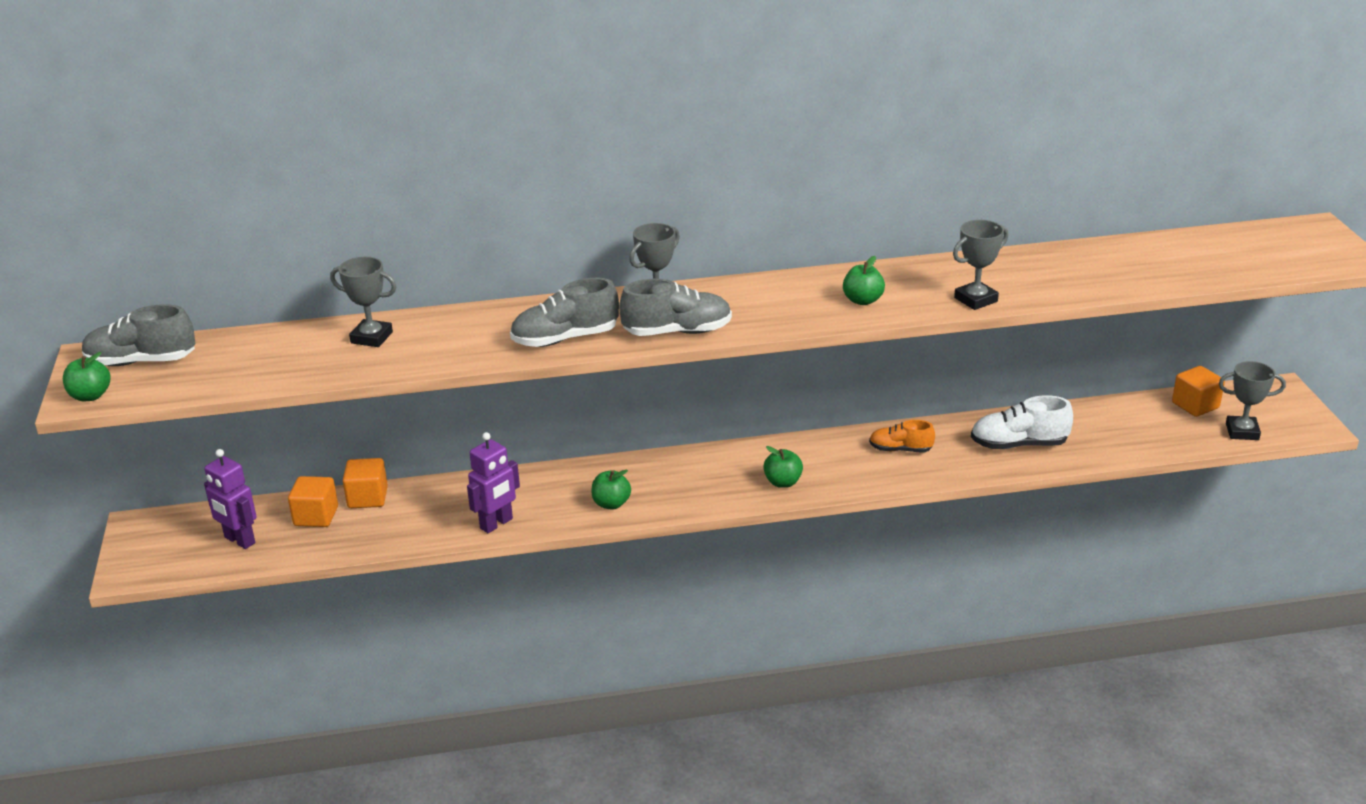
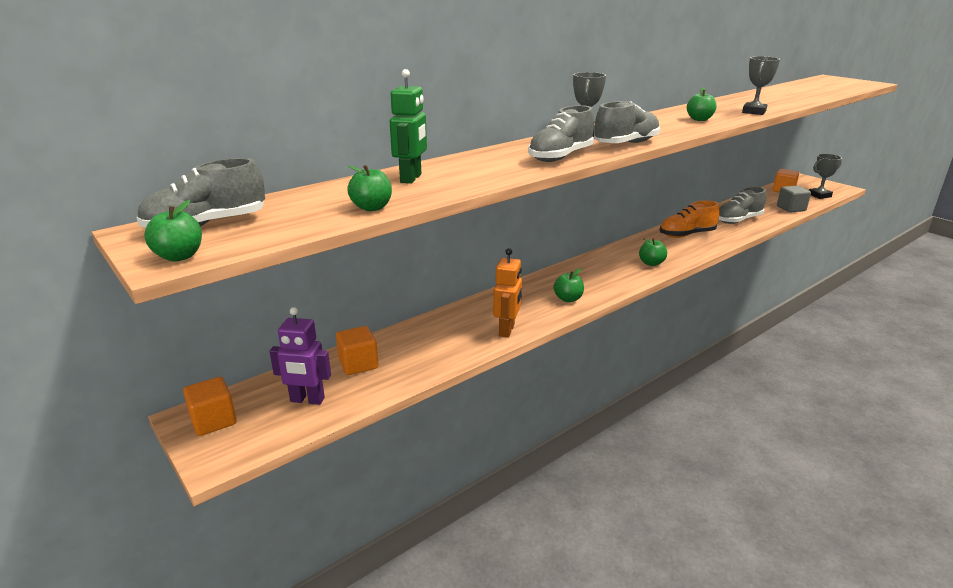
camera: 30 degrees left, 5 degrees down
grey trophy [330,257,396,347] -> green robot [390,69,427,184]
orange cube [343,458,388,508] -> orange cube moved to [183,377,237,436]
purple robot [467,432,520,533] -> orange robot [493,248,522,338]
orange shoe [869,420,935,453] -> orange shoe [660,200,720,238], size x1.55
white shoe [971,395,1073,449] -> grey shoe [719,187,766,224]
none -> green apple [347,165,392,211]
none -> grey cube [777,186,811,213]

